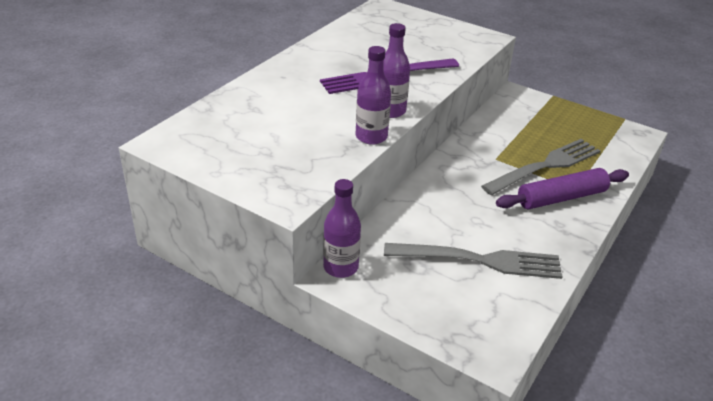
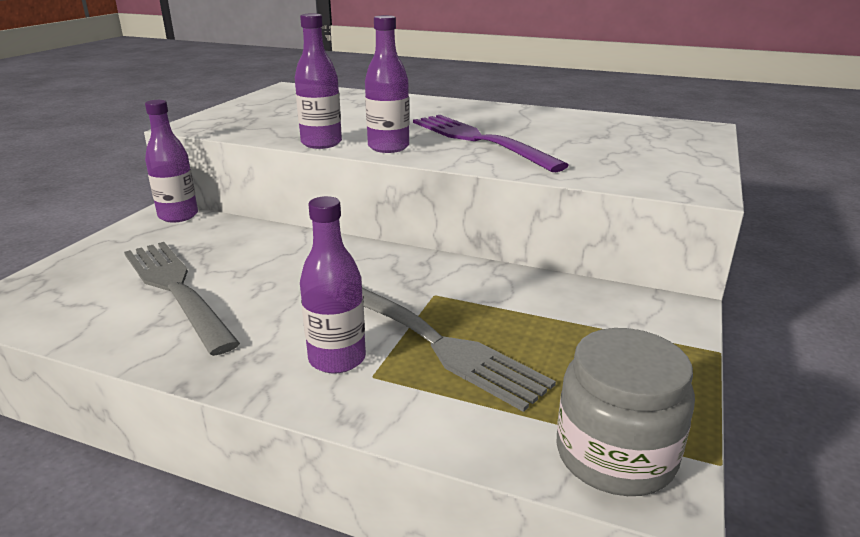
camera: 80 degrees right, 10 degrees down
grey fork [384,243,563,279] -> grey fork turned 150 degrees clockwise [124,242,240,356]
purple rolling pin [496,168,629,209] -> purple bottle [300,196,366,374]
none -> grey jar [557,328,695,496]

